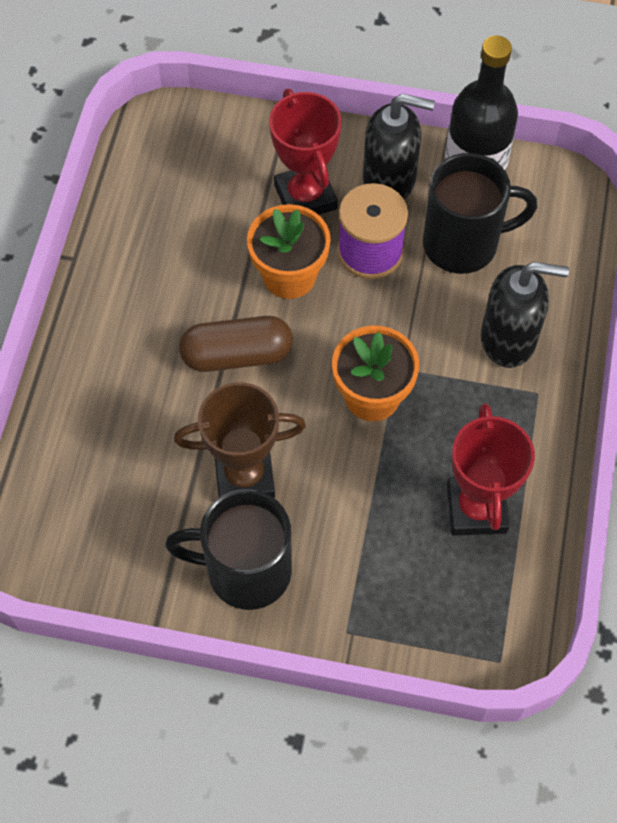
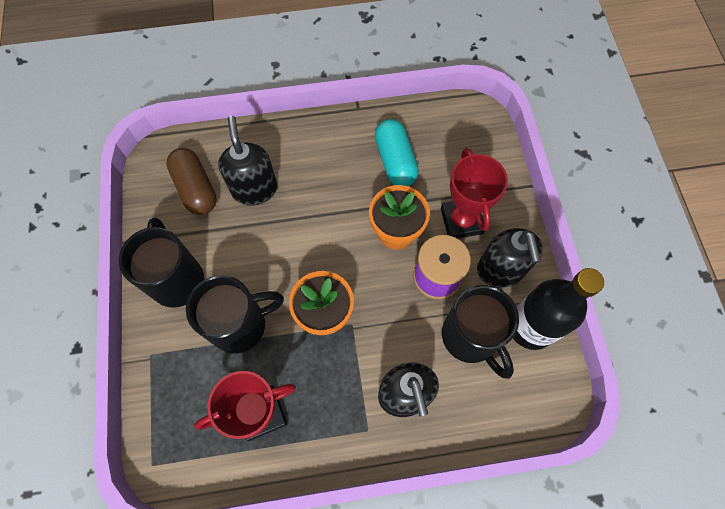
camera: 70 degrees right, 5 degrees up
brown trophy [174,382,306,498] -> none
brown capsule [179,316,293,372] -> brown capsule moved to [166,148,217,215]
red trophy [269,89,342,215] -> red trophy turned 60 degrees counterclockwise [441,148,508,238]
none -> black mug [186,275,284,354]
none -> black soap dispenser [218,116,277,205]
none -> turquoise capsule [375,119,419,186]

